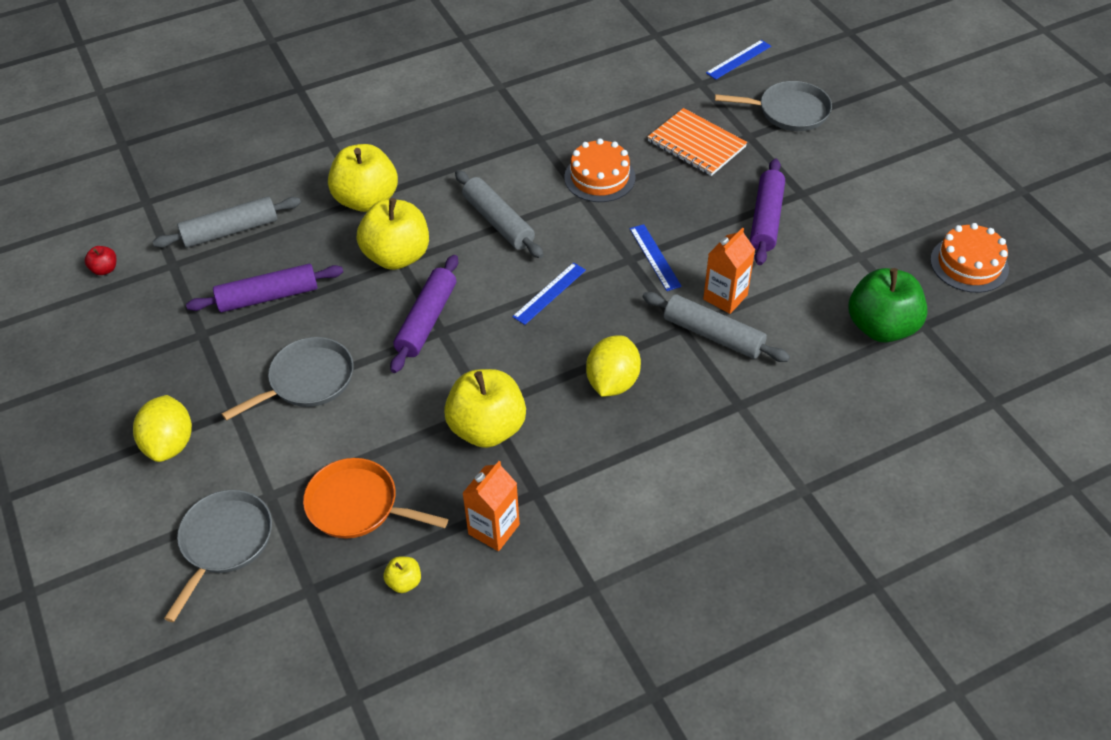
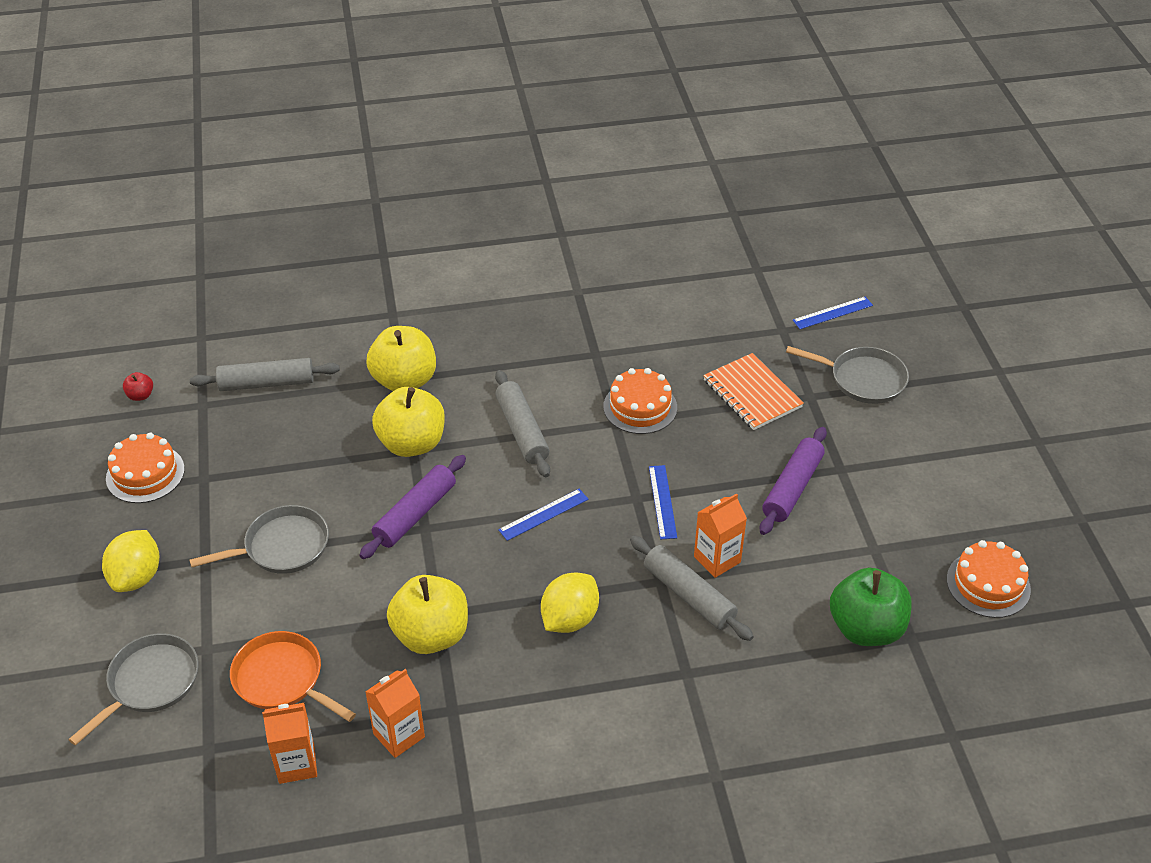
camera: 15 degrees right, 5 degrees down
purple rolling pin [186,264,343,312] -> none
yellow apple [384,557,421,593] -> orange carton [262,703,317,784]
none -> orange cake [106,433,185,503]

